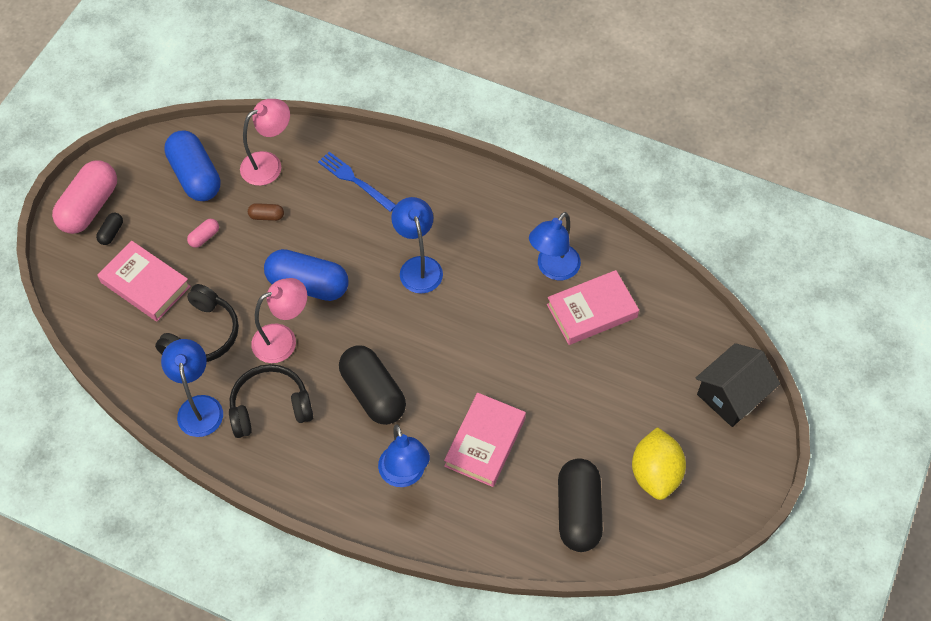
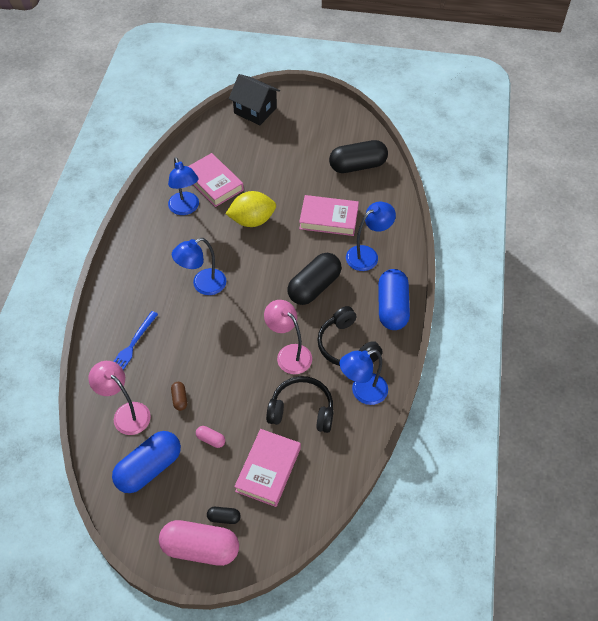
camera: 105 degrees left, 5 degrees down
blue capsule [264,249,349,301] -> blue capsule moved to [378,269,410,330]
blue lamp [529,212,581,280] -> blue lamp turned 45 degrees clockwise [168,157,199,215]
yellow lemon [632,427,686,500] -> yellow lemon moved to [226,191,276,227]

